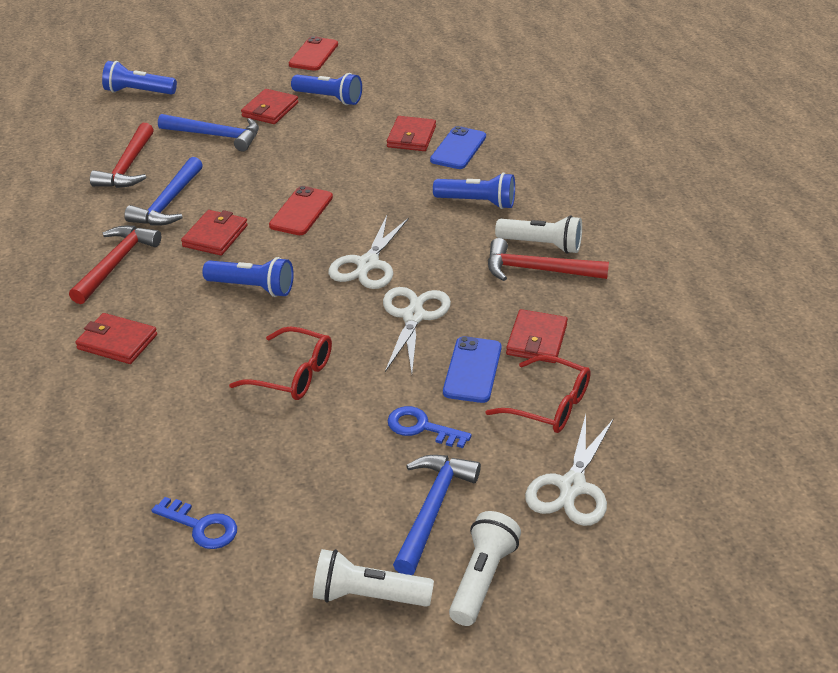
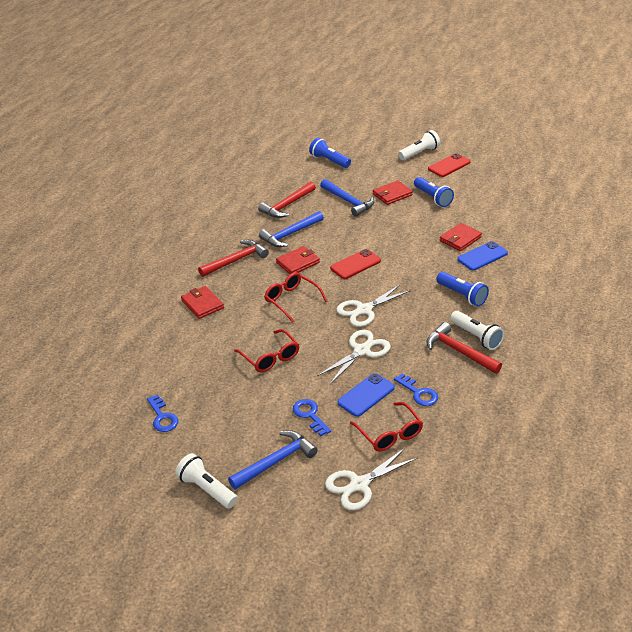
camera: 35 degrees right, 0 degrees up
blue flashlight [202,257,294,297] -> red glasses [264,272,327,323]
white flashlight [449,511,521,626] -> white flashlight moved to [398,130,440,160]
red wallet [506,309,568,363] -> blue key [394,373,438,406]

